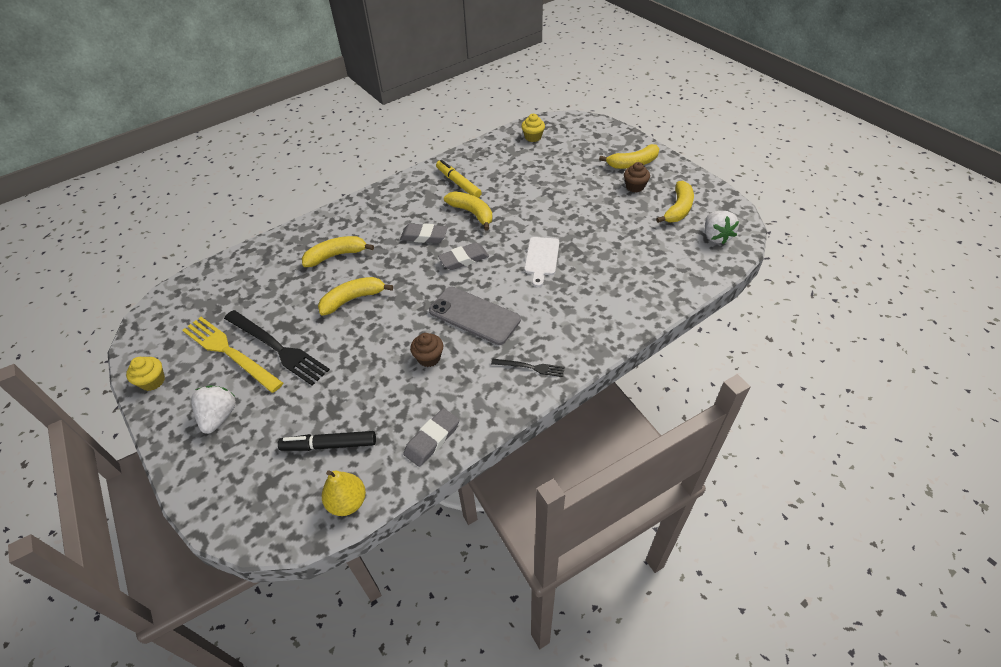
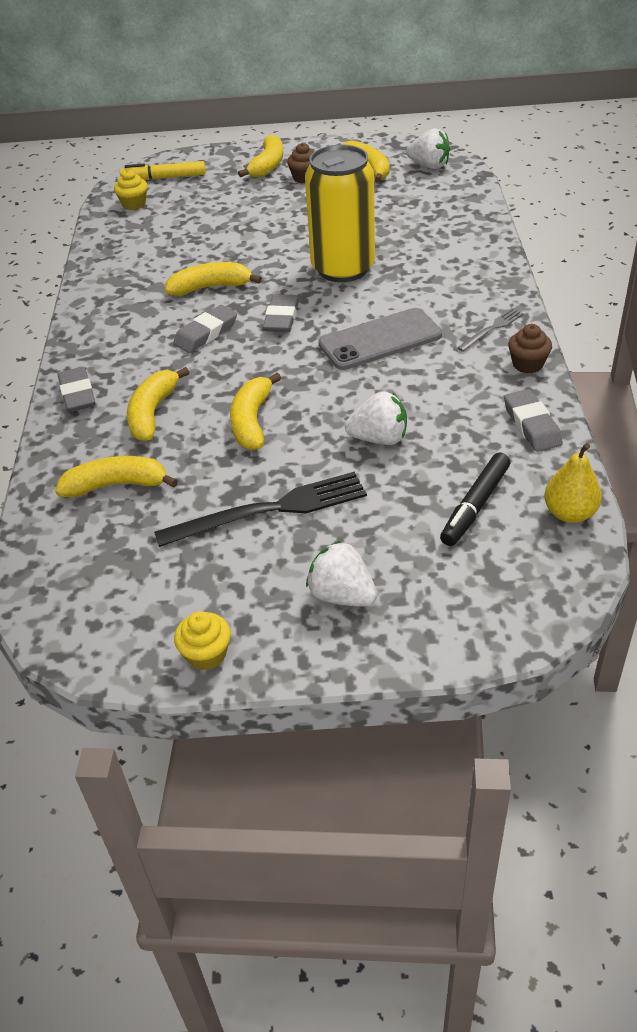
camera: 55 degrees left, 5 degrees down
yellow fork [182,317,283,393] -> none
brown cupcake [410,333,443,367] -> brown cupcake moved to [508,324,552,373]
yellow marker [436,160,482,198] -> yellow marker moved to [120,161,206,180]
black fork [491,359,565,377] -> grey fork [457,308,523,352]
white cutting board [524,237,559,287] -> yellow can [305,144,375,282]
none -> yellow banana [55,456,178,497]
none -> grey eraser [57,367,96,412]
none -> white strawberry [345,391,407,445]

